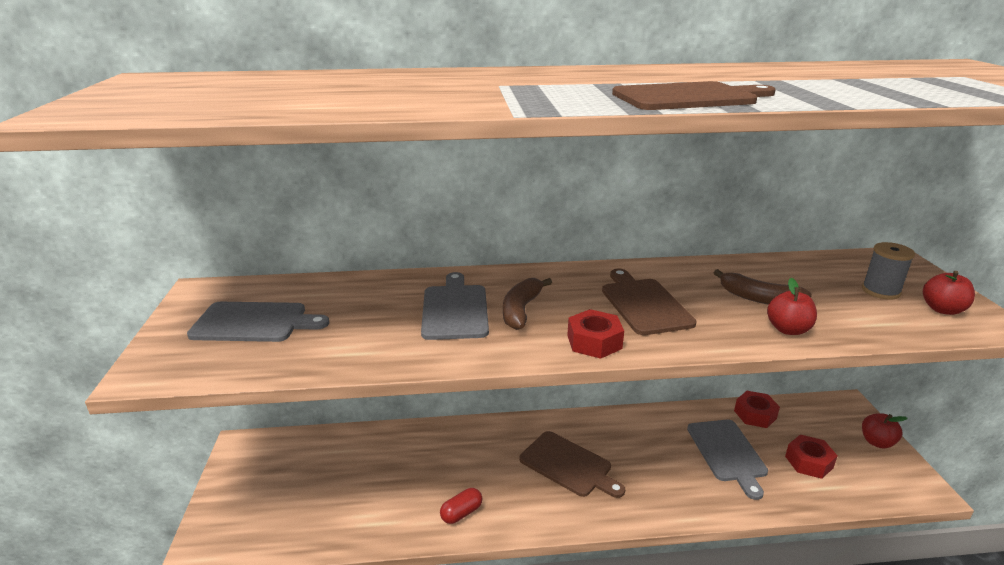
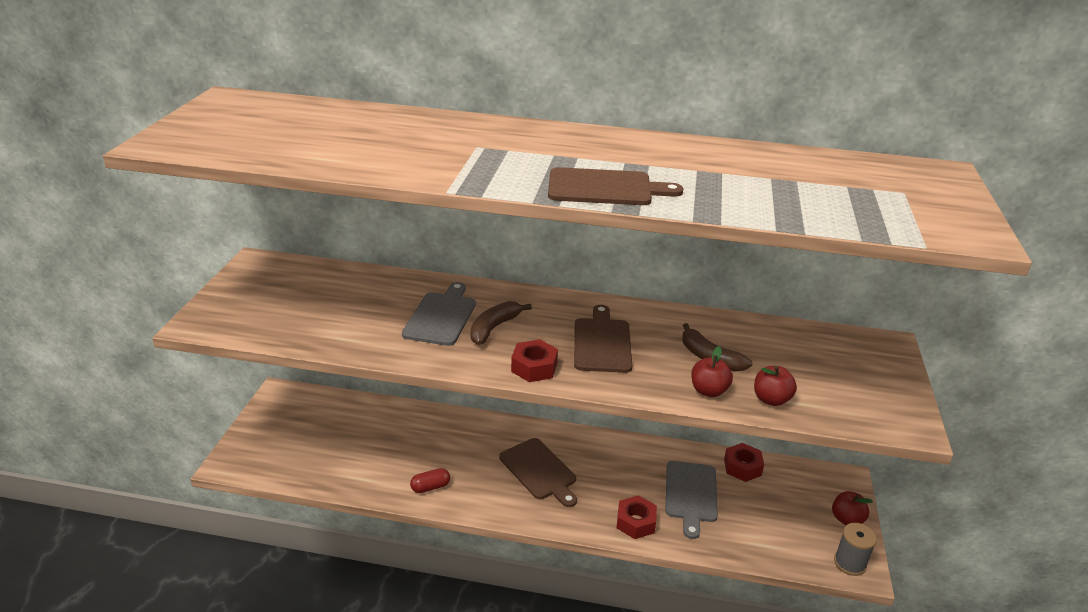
camera: 15 degrees right, 5 degrees up
grey cutting board [187,302,329,342] -> none
red nut [785,435,837,479] -> red nut moved to [617,495,657,539]
grey spool [862,242,915,299] -> grey spool moved to [834,523,877,576]
red apple [923,271,975,315] -> red apple moved to [754,366,797,406]

